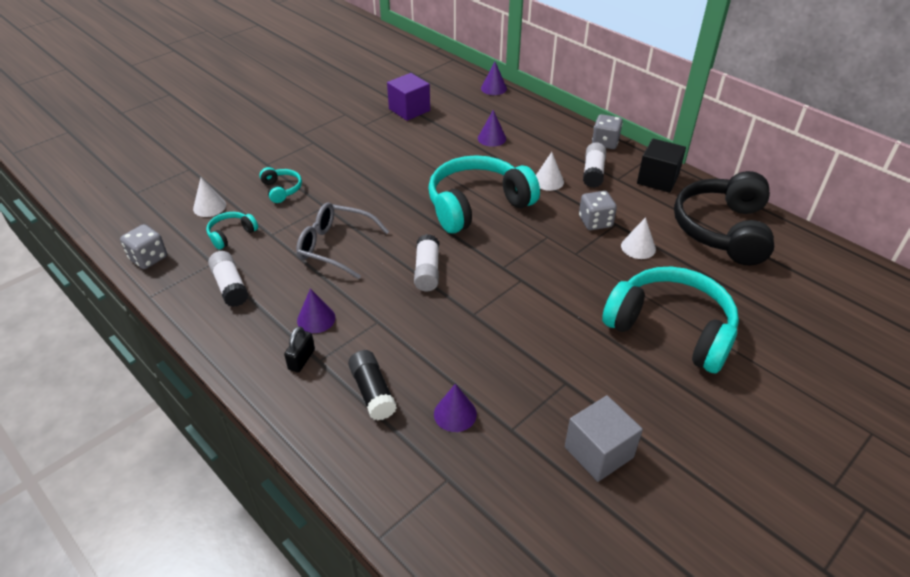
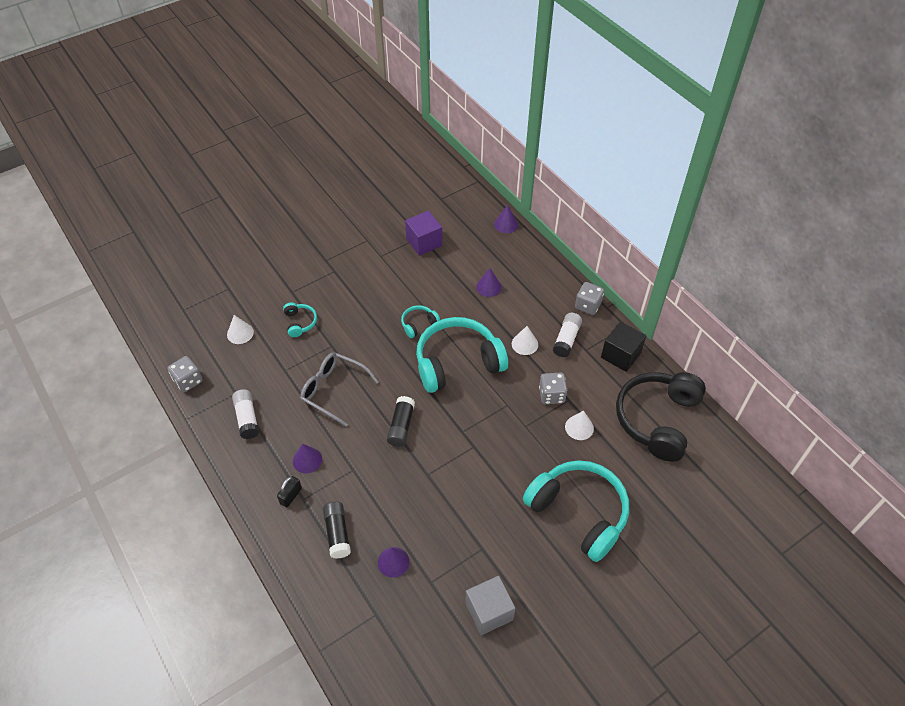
camera: 10 degrees right, 10 degrees up
turquoise headphones [206,212,258,250] -> turquoise headphones moved to [401,305,440,338]
white glue stick [414,234,439,291] -> black glue stick [387,396,415,447]

